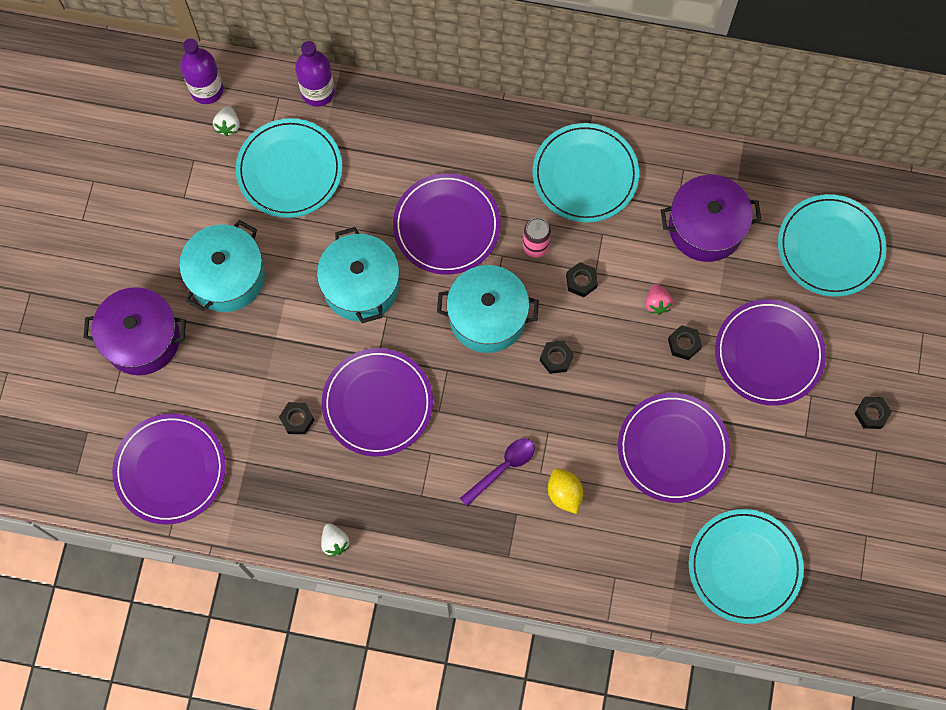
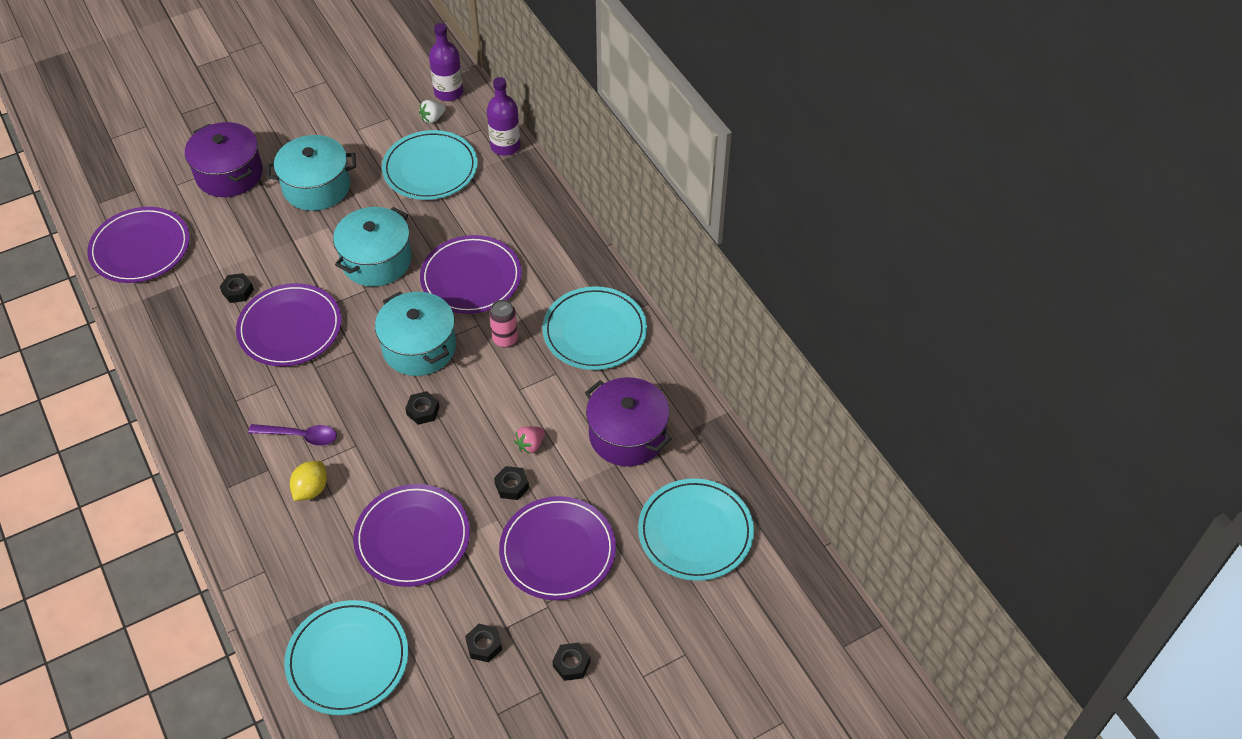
camera: 50 degrees right, 20 degrees down
white strawberry [321,523,349,557] -> none
black nut [566,262,598,297] -> black nut moved to [465,624,502,662]

